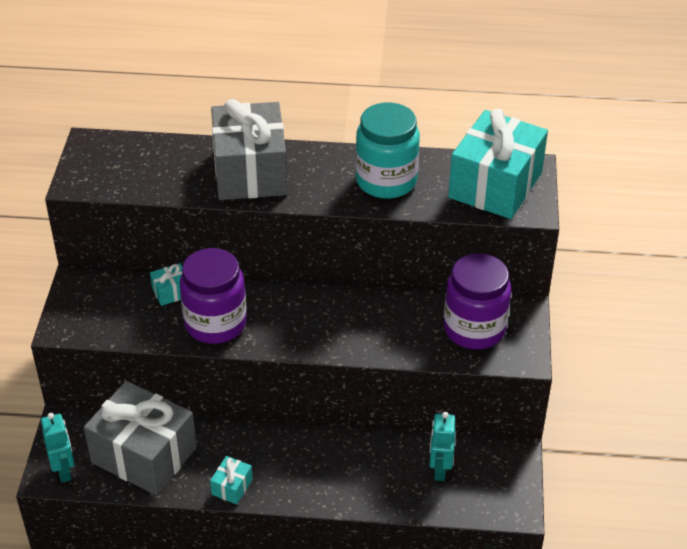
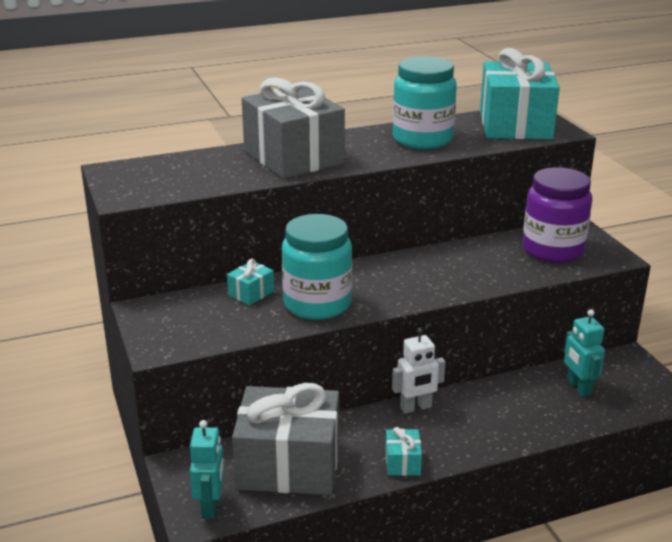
camera: 25 degrees left, 15 degrees down
turquoise robot [41,413,74,483] -> turquoise robot turned 45 degrees clockwise [190,420,224,519]
purple jar [180,248,247,344] -> turquoise jar [282,214,352,320]
none -> white robot [392,328,445,414]

